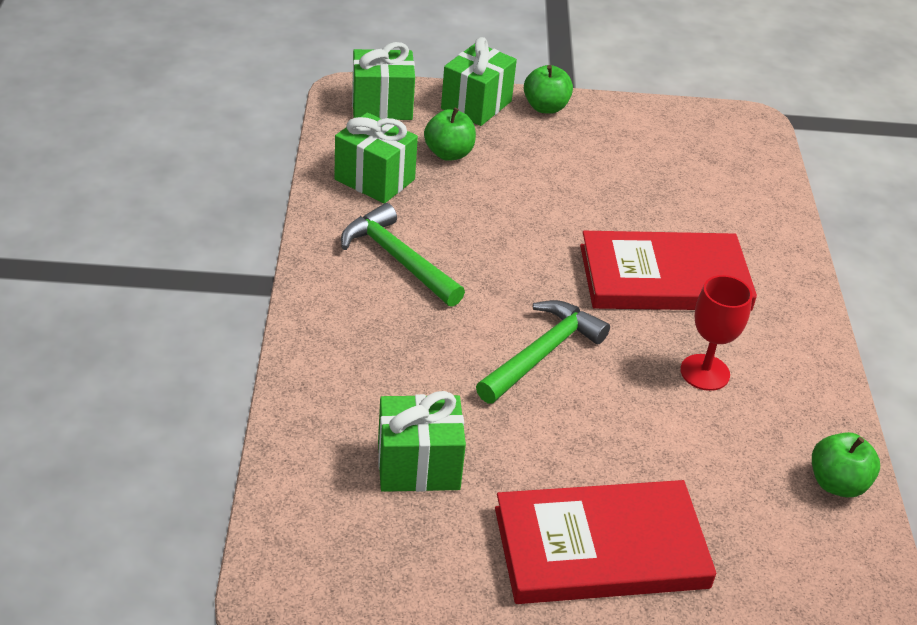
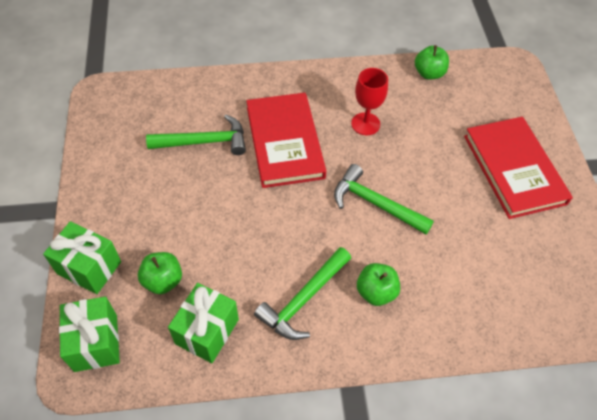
camera: 95 degrees left, 15 degrees up
green gift [378,391,466,492] -> none
green apple [524,65,573,114] -> green apple moved to [357,263,400,306]
none -> green hammer [146,115,246,155]

